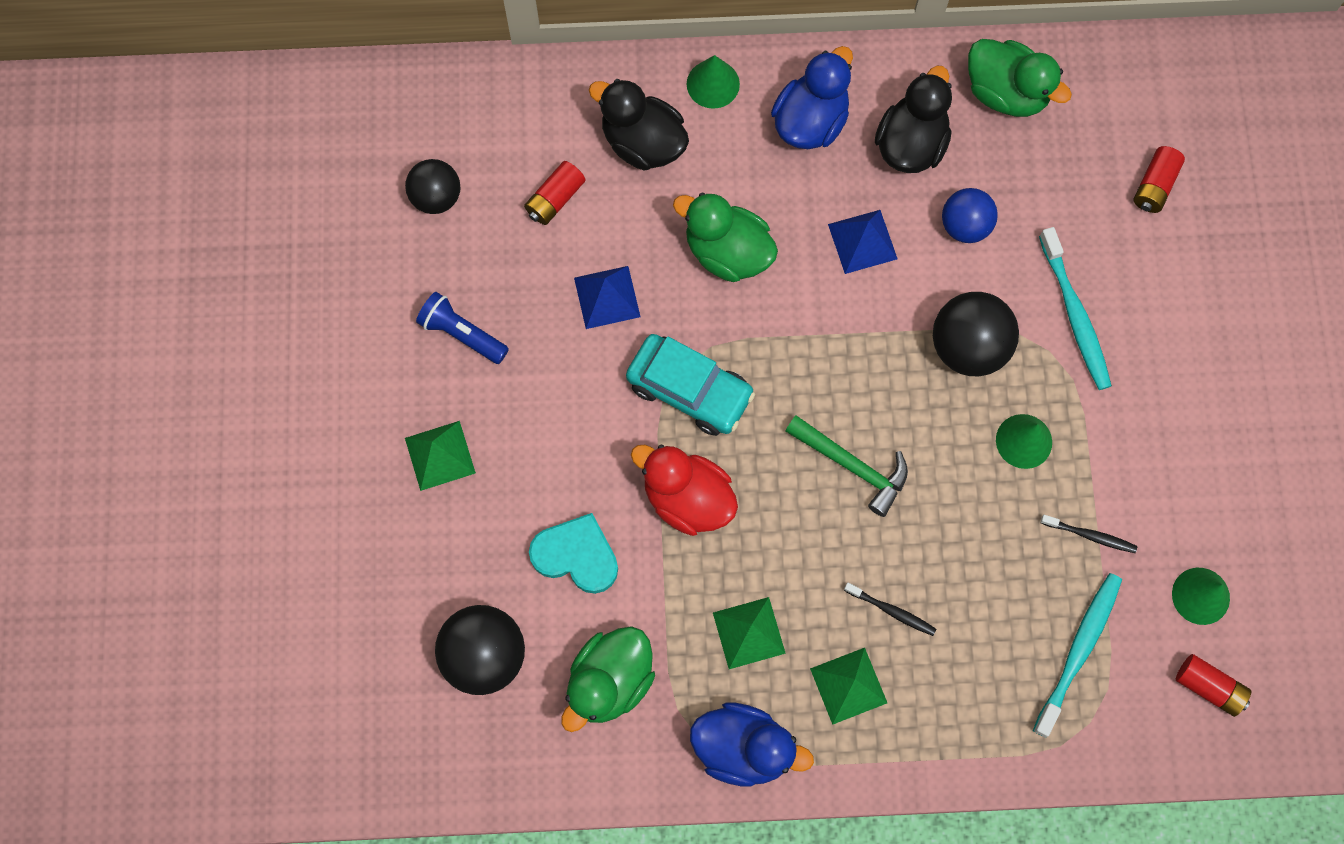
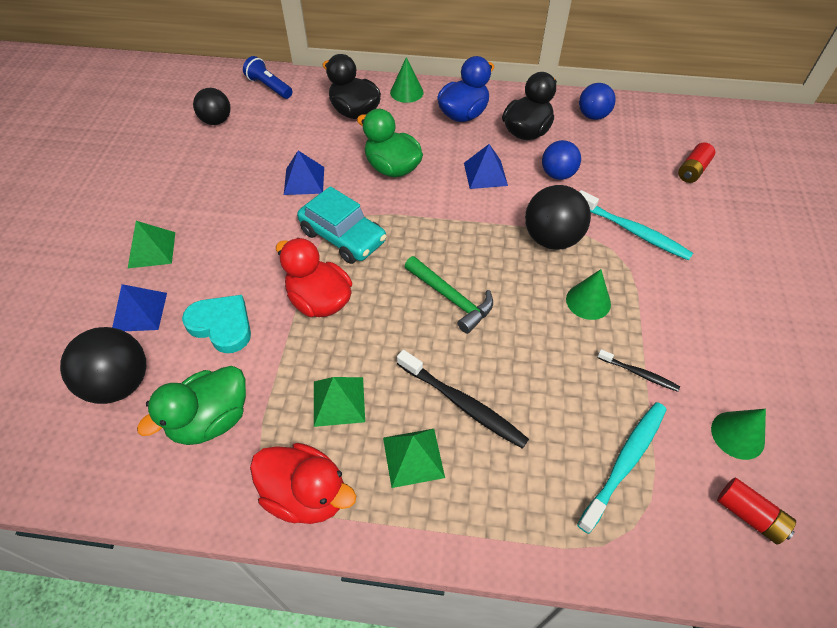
camera: 10 degrees right, 20 degrees down
blue flashlight [416,292,509,364] -> blue flashlight moved to [243,56,292,99]
red battery [524,161,585,225] -> none
blue duck [690,702,814,787] -> red duck [250,443,356,524]
black toothbrush [844,583,936,636] -> black toothbrush [397,350,529,449], size x1.80
green duck [968,39,1072,117] -> blue ball [579,83,616,120]
turquoise toothbrush [1039,227,1112,390] -> turquoise toothbrush turned 45 degrees counterclockwise [579,190,693,261]
none -> blue pyramid [112,284,167,331]

